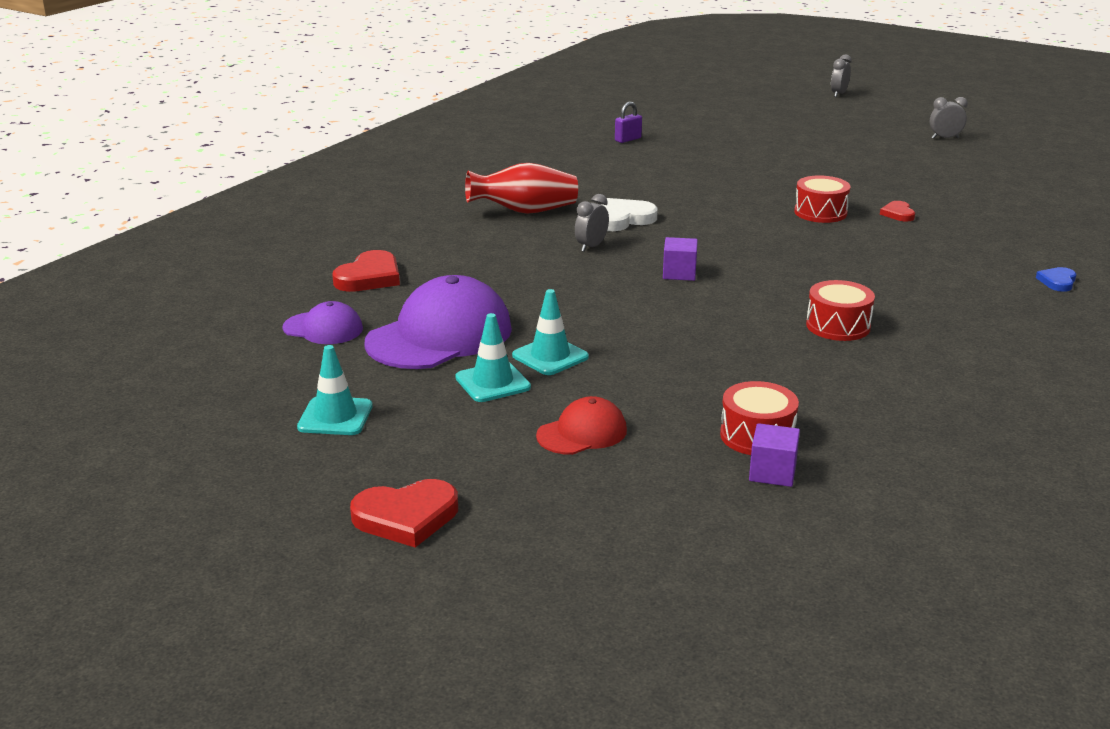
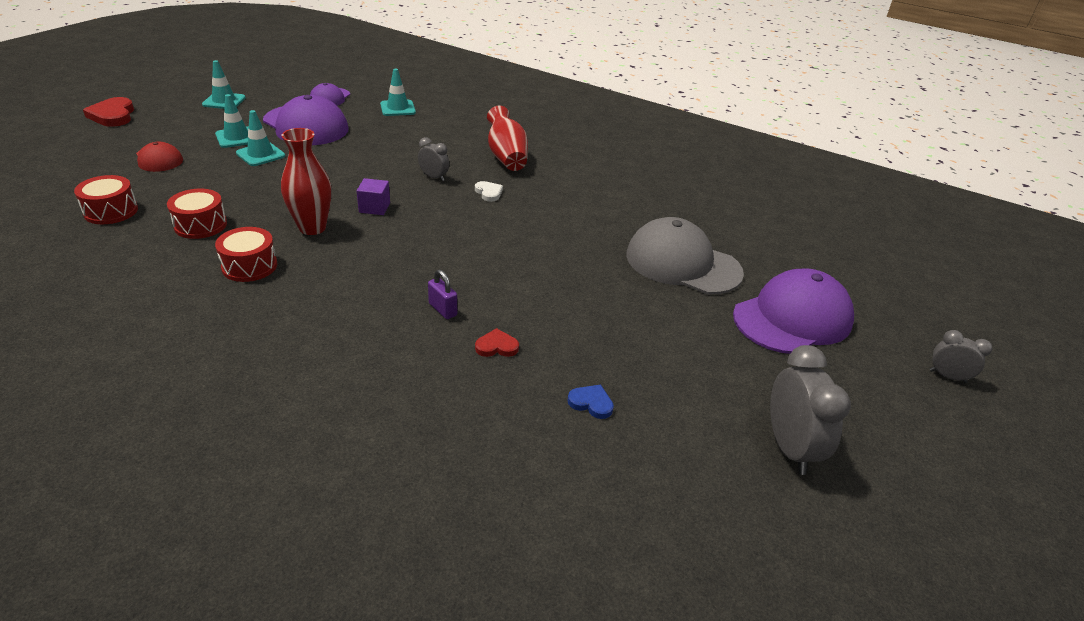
camera: 85 degrees right, 10 degrees up
red heart [332,250,400,292] -> turquoise traffic cone [380,69,416,116]
white heart [601,198,658,231] -> white heart [475,181,503,202], size x0.57
purple padlock [615,102,642,143] -> purple padlock moved to [428,270,457,319]
purple cube [749,423,800,487] -> none
red drum [794,175,851,223] -> red drum moved to [167,188,227,239]
grey clock [930,97,968,139] -> grey clock [770,345,851,475], size x1.79
blue heart [1036,267,1076,292] -> blue heart moved to [567,384,614,419]
none -> red vase [281,128,331,235]
none -> grey cap [626,217,744,294]
none -> purple cap [733,269,854,354]

